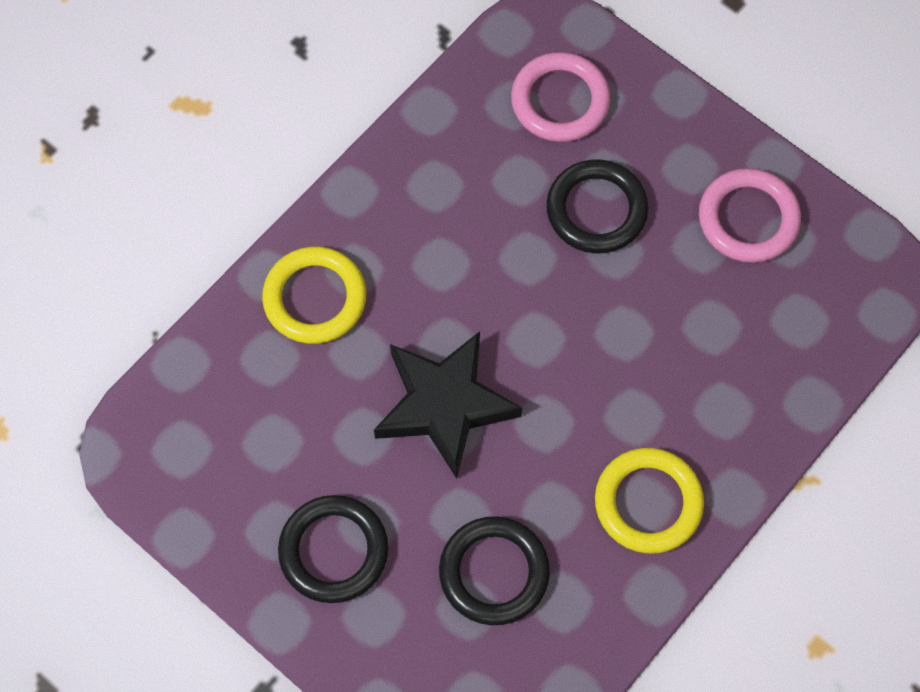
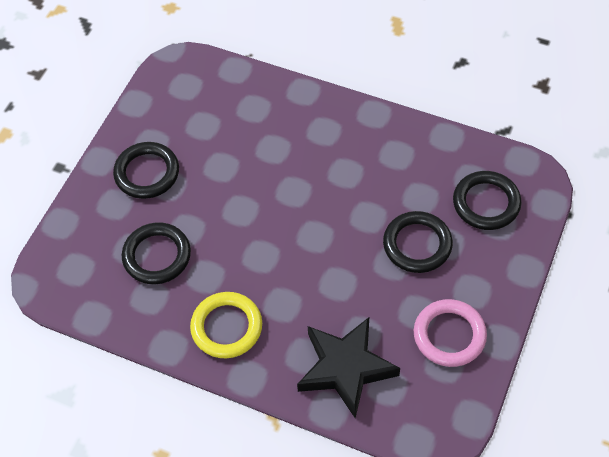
camera: 75 degrees right, 10 degrees down
yellow ring [262,246,366,344] -> none
black star [374,331,522,479] -> black star moved to [297,317,400,418]
pink ring [511,52,610,142] -> black ring [453,171,522,230]

